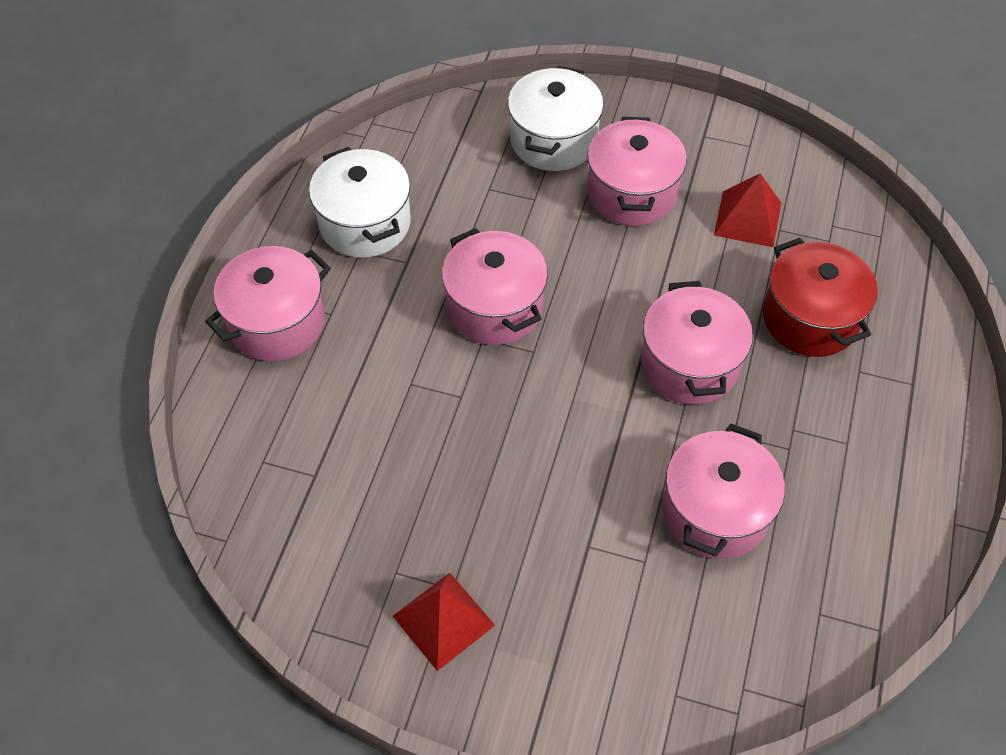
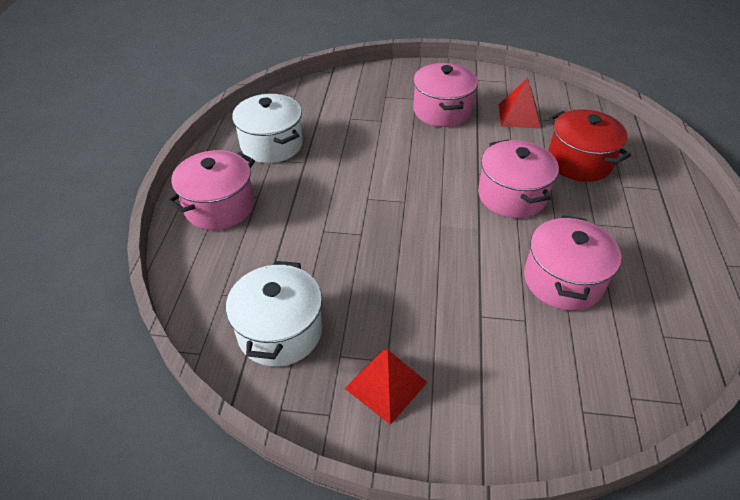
camera: 10 degrees left, 10 degrees down
pink pot [442,228,548,345] -> none
white pot [508,66,604,171] -> white pot moved to [226,261,322,367]

